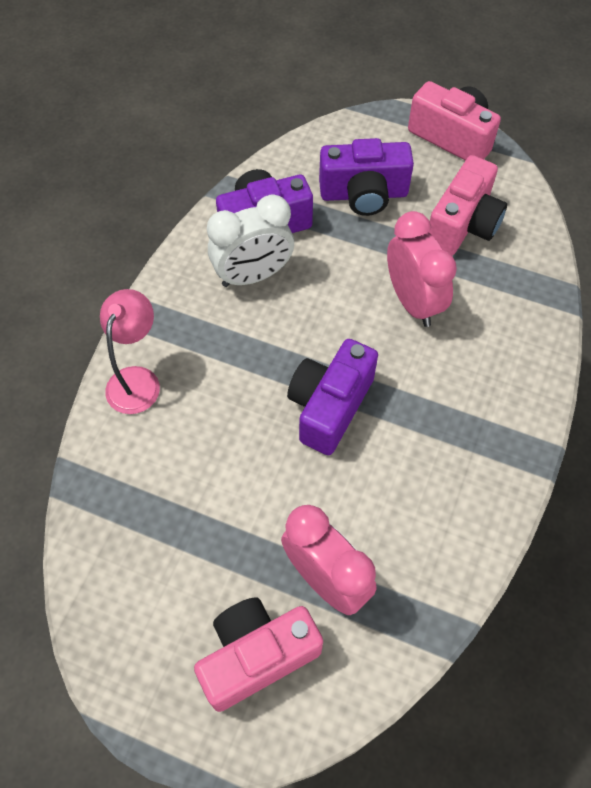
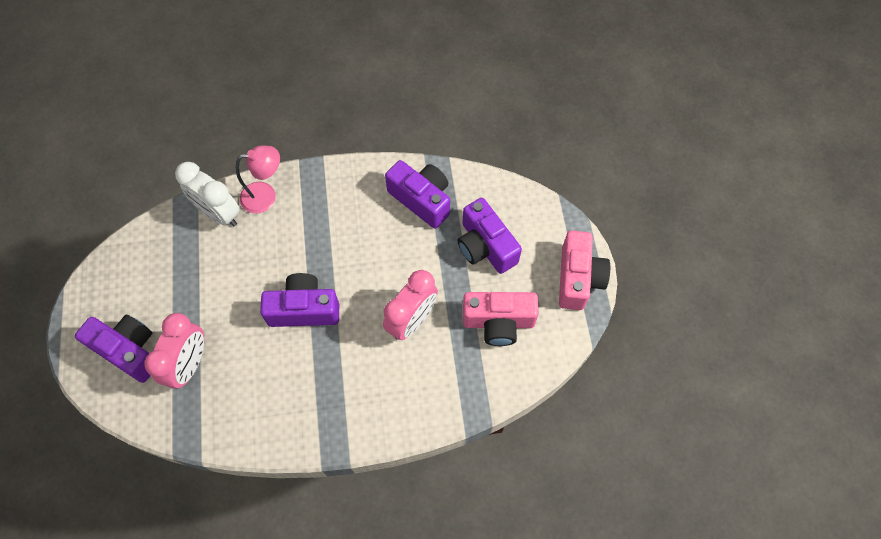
camera: 60 degrees right, 5 degrees up
pink camera [194,597,323,712] -> purple camera [75,315,152,383]
white clock [207,194,294,287] -> white clock moved to [175,162,240,226]

